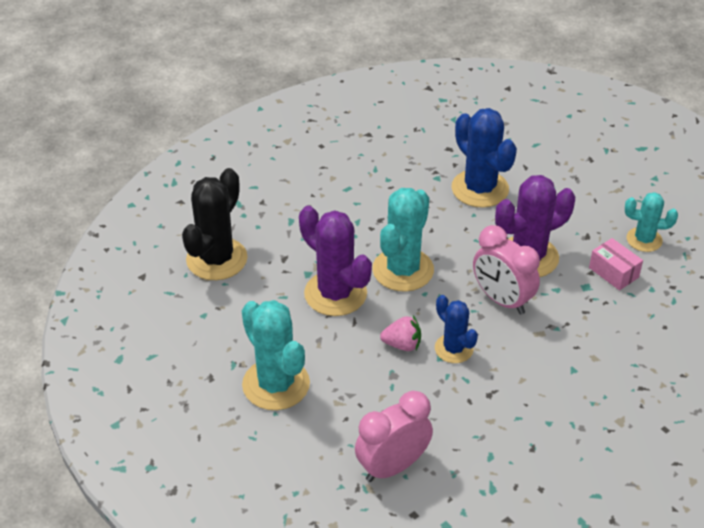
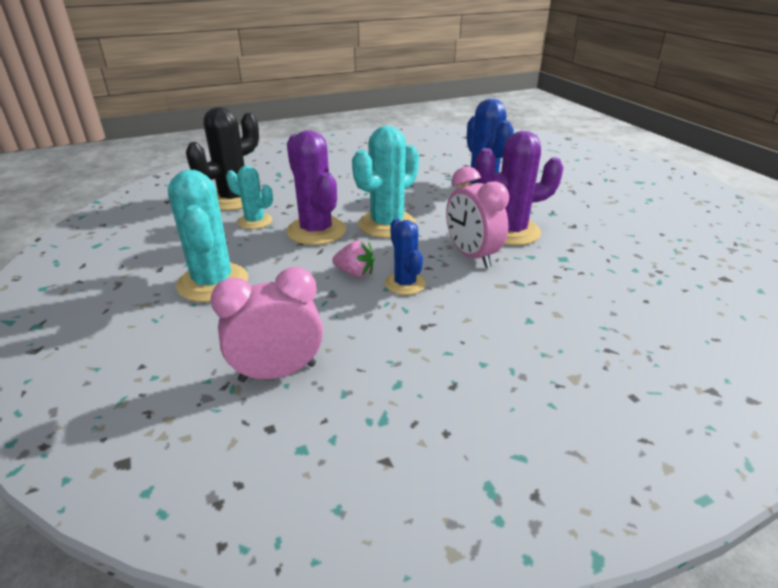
camera: 15 degrees right, 10 degrees down
pink box [589,238,643,291] -> none
turquoise cactus [625,192,678,252] -> turquoise cactus moved to [226,166,273,229]

